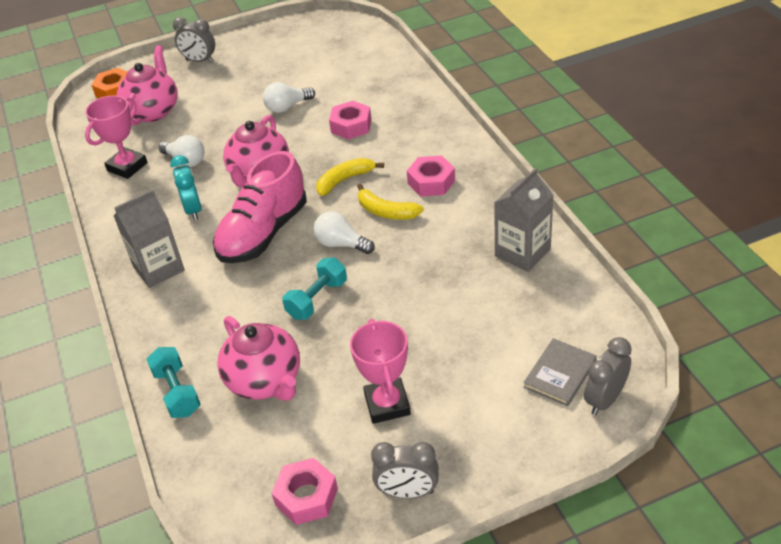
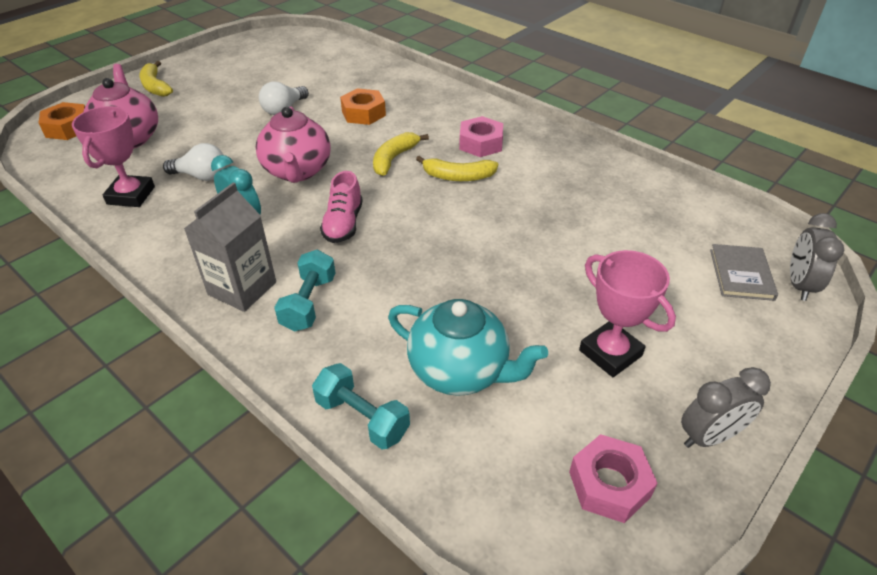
camera: 30 degrees left, 0 degrees up
grey clock [173,17,215,63] -> yellow banana [139,61,173,97]
pink shoe [213,151,307,263] -> pink shoe [320,171,363,243], size x0.55
pink teapot [217,316,300,401] -> turquoise teapot [388,299,548,396]
turquoise dumbbell [282,258,347,320] -> turquoise dumbbell moved to [274,250,336,332]
white light bulb [313,211,375,254] -> none
pink nut [329,101,372,140] -> orange nut [340,88,386,125]
grey carton [494,167,553,272] -> none

